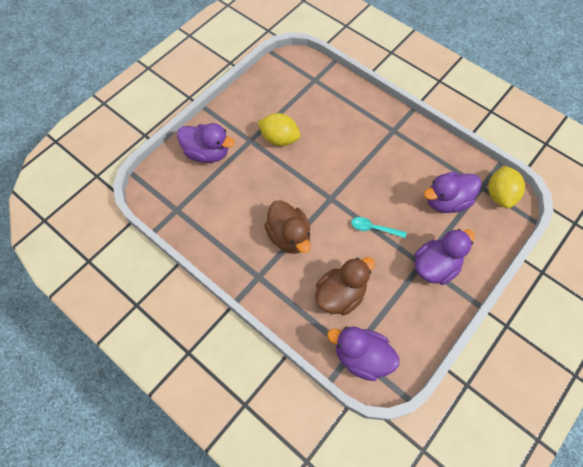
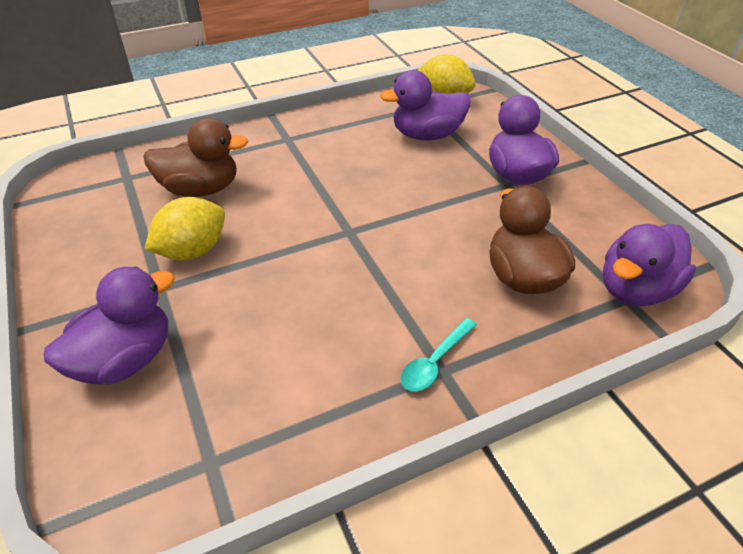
camera: 65 degrees left, 20 degrees down
brown duck [264,200,311,254] -> brown duck moved to [143,118,248,197]
turquoise spoon [351,217,407,238] -> turquoise spoon moved to [401,318,477,392]
purple duck [424,172,481,213] -> purple duck turned 75 degrees clockwise [380,70,471,141]

